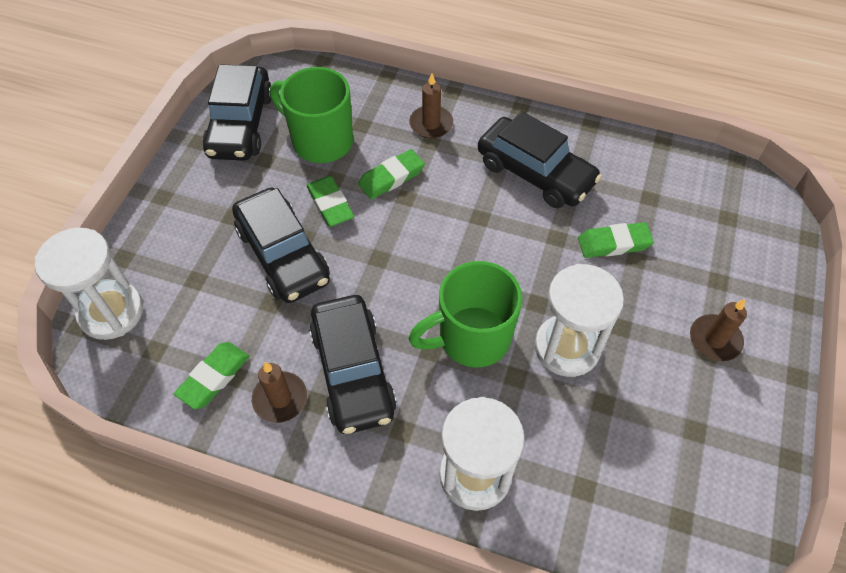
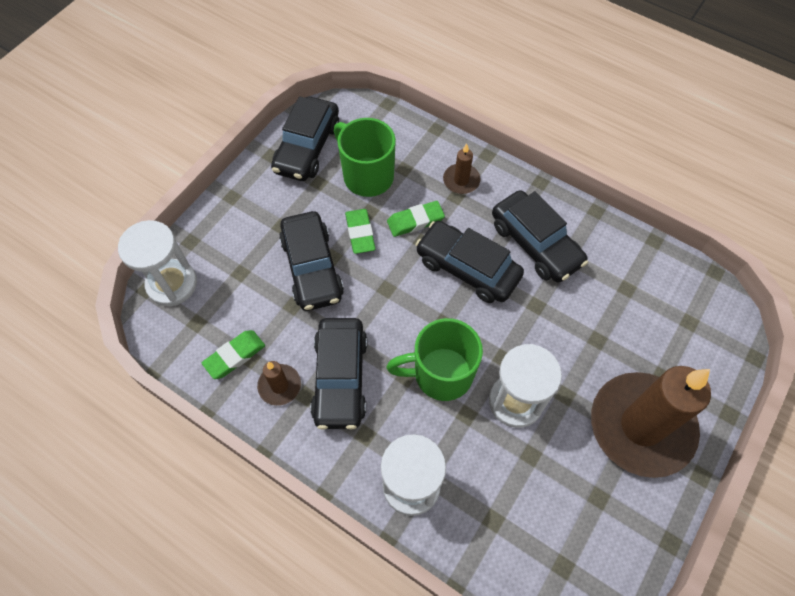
camera: 15 degrees right, 5 degrees up
green eraser [578,222,654,258] -> none
brown candle [690,299,747,361] -> brown candle [591,366,711,478], size x2.37
none -> black car [415,221,524,303]

